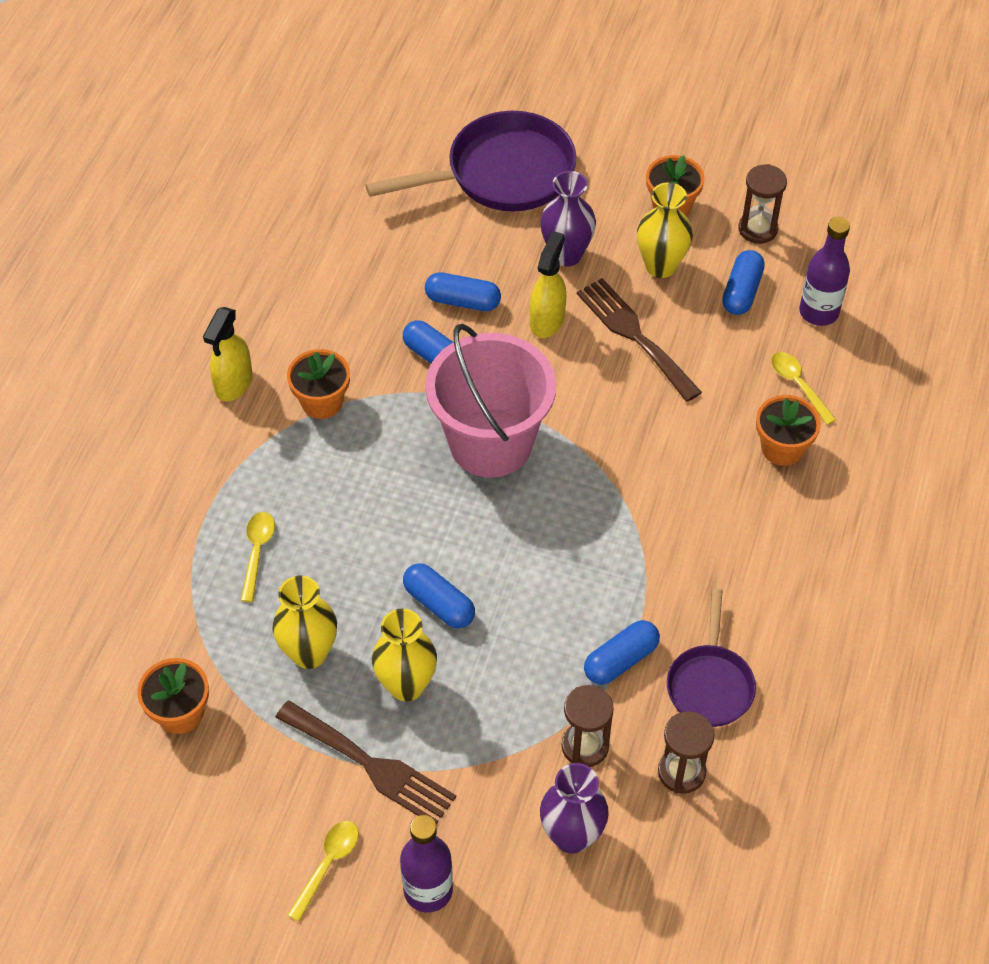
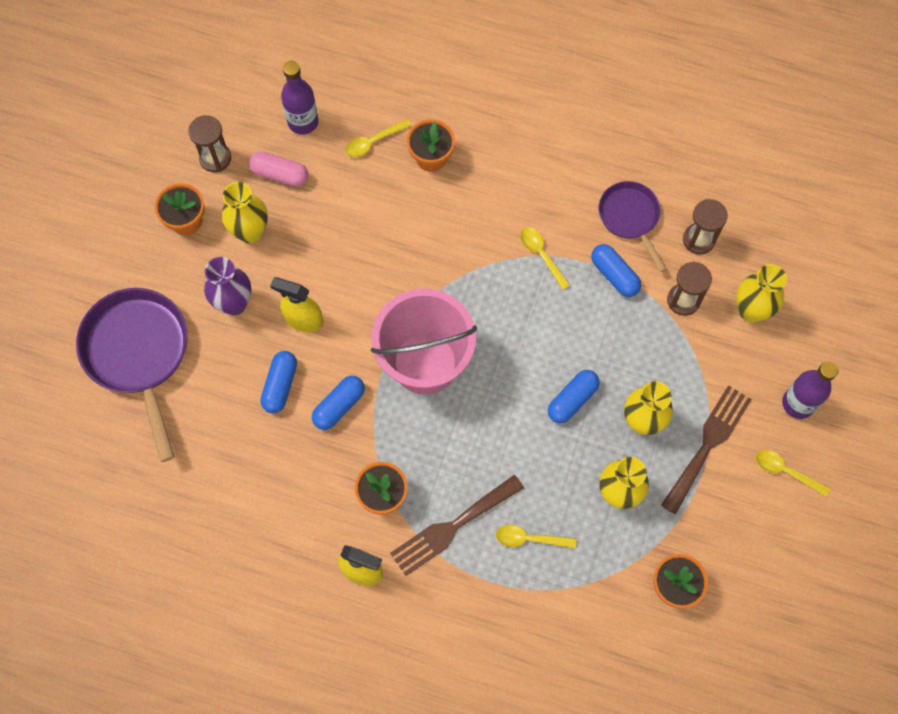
camera: 90 degrees left, 15 degrees up
purple vase [540,763,609,854] -> yellow vase [736,264,787,323]
brown fork [577,278,702,402] -> brown fork moved to [390,475,524,576]
purple pan [667,589,756,727] -> purple pan turned 120 degrees counterclockwise [599,181,666,272]
blue capsule [722,250,765,315] -> pink capsule [249,152,308,187]
none -> yellow spoon [520,227,570,290]

